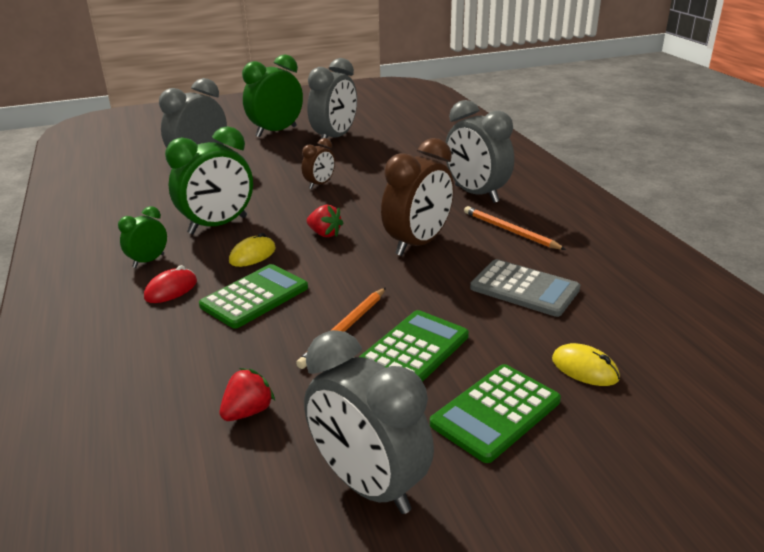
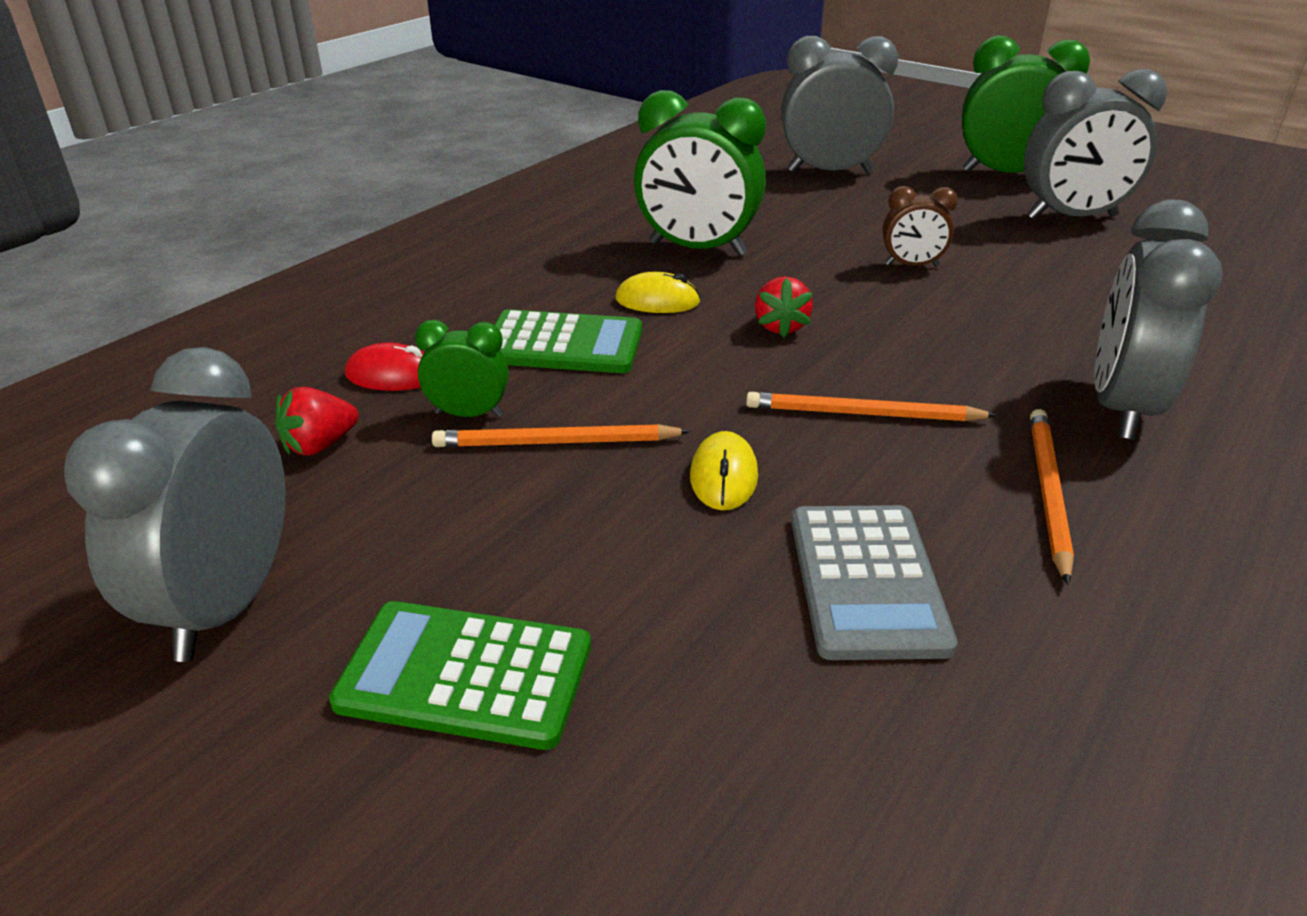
camera: 55 degrees right, 5 degrees up
green clock [118,206,167,268] -> green clock moved to [415,320,509,417]
red mouse [144,265,197,303] -> red mouse moved to [345,343,424,391]
red strawberry [220,368,275,421] -> red strawberry turned 135 degrees clockwise [275,387,359,455]
green calculator [359,310,469,382] -> none
brown clock [381,138,454,256] -> orange pencil [746,392,997,421]
yellow mouse [552,343,620,386] -> yellow mouse moved to [690,431,758,510]

